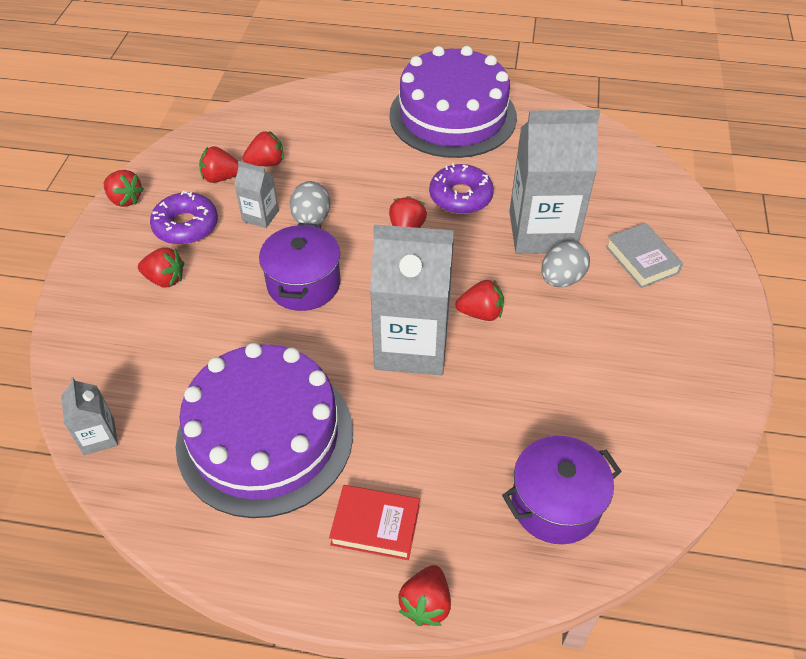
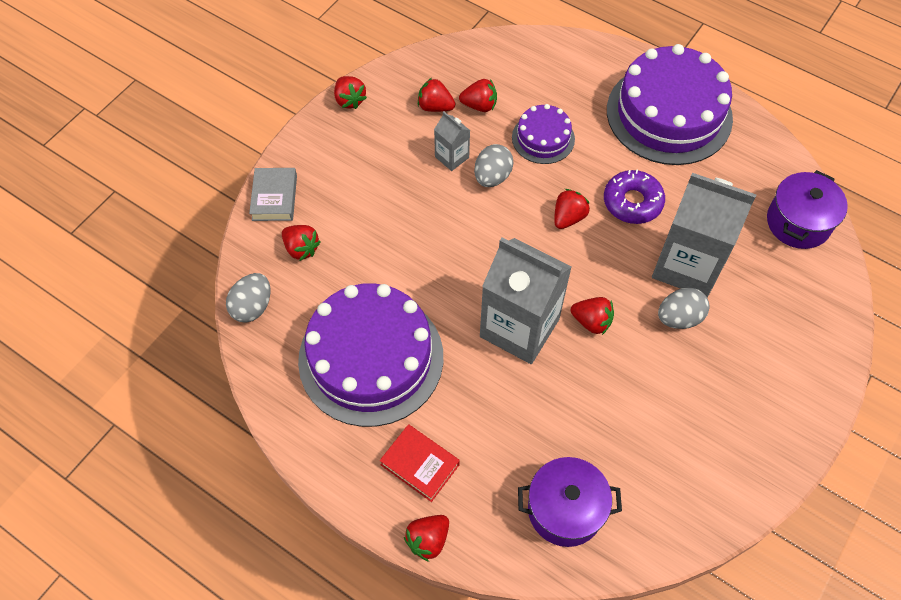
camera: 25 degrees right, 10 degrees up
grey carton [61,377,118,455] -> grey egg [226,273,270,323]
red strawberry [138,248,184,287] -> red strawberry moved to [282,225,321,261]
purple donut [150,191,218,245] -> none
purple pot [259,223,341,311] -> purple pot moved to [767,170,848,249]
grey book [606,223,683,288] -> grey book moved to [249,168,297,221]
none -> purple cake [512,104,575,164]

